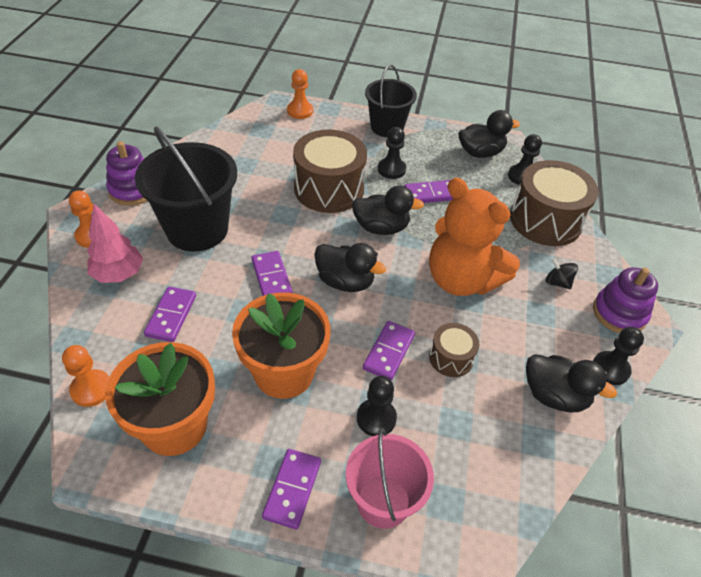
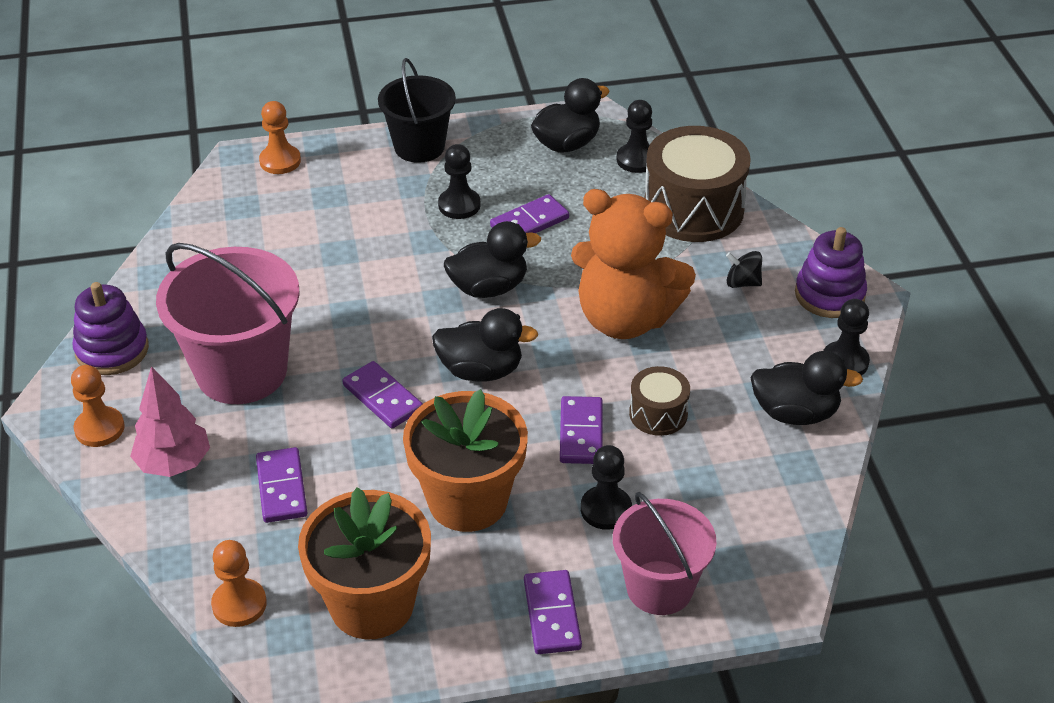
camera: 20 degrees left, 5 degrees down
black bucket [135,126,237,252] -> pink bucket [156,243,300,404]
brown drum [293,129,367,213] -> none

